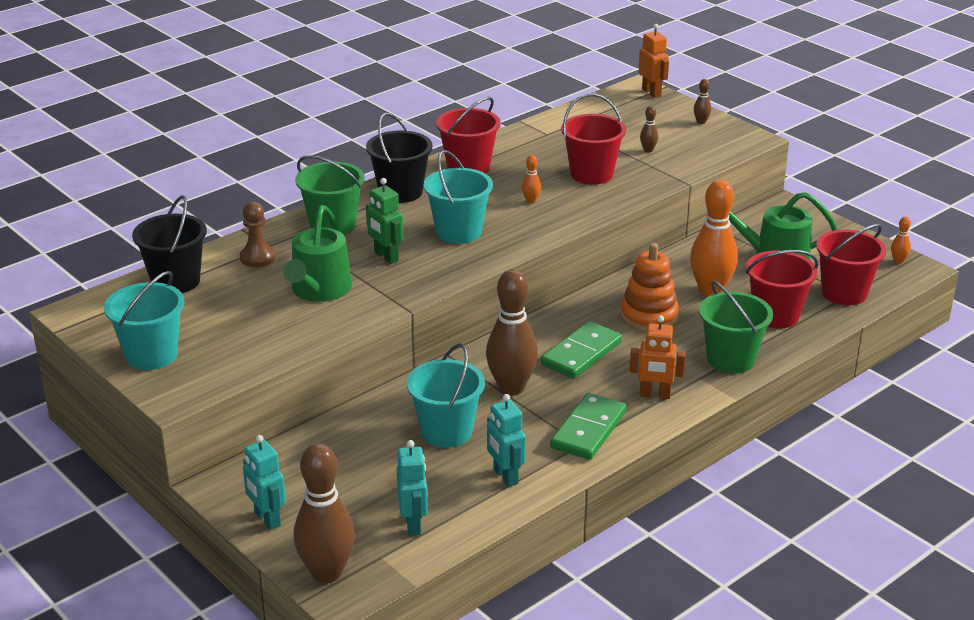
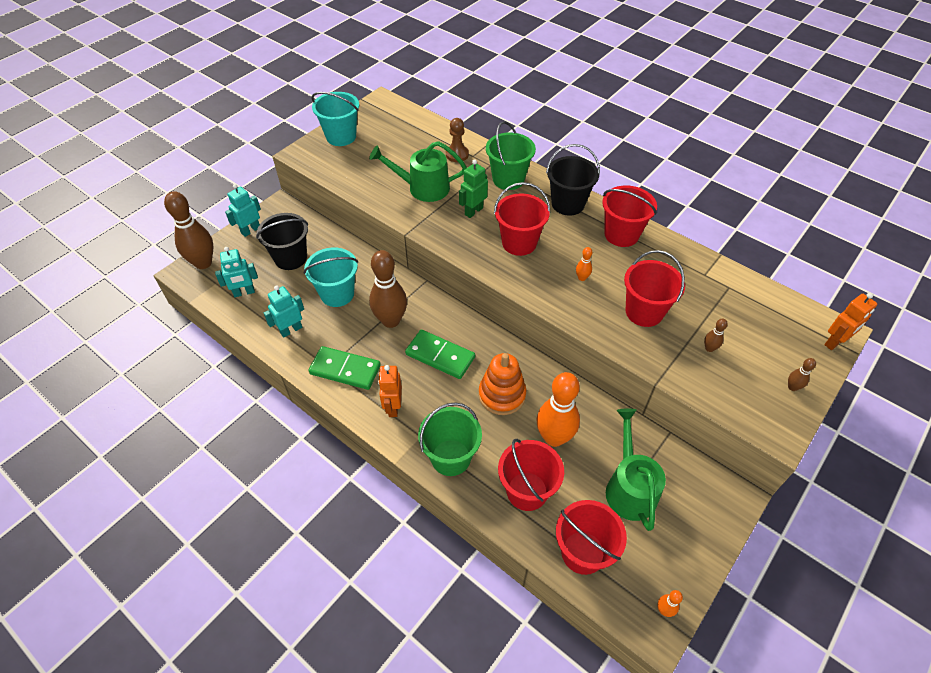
camera: 80 degrees right, 20 degrees up
black bucket [132,195,207,293] -> black bucket moved to [256,213,308,270]
turquoise bucket [424,150,493,244] -> red bucket [494,182,550,256]

